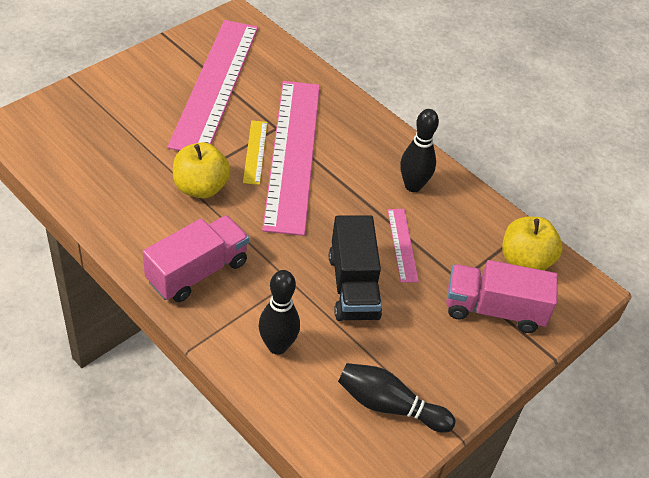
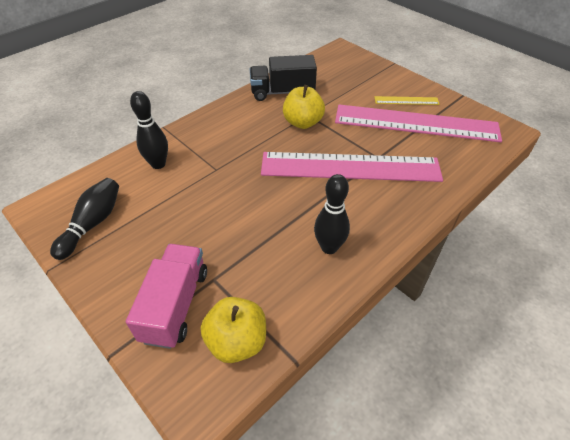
camera: 95 degrees right, 0 degrees up
pink truck [143,215,249,302] -> none
yellow ruler [243,121,268,185] -> yellow ruler moved to [374,96,440,105]
black truck [329,215,382,321] -> black truck moved to [250,55,317,101]
pink ruler [388,209,419,283] -> none

